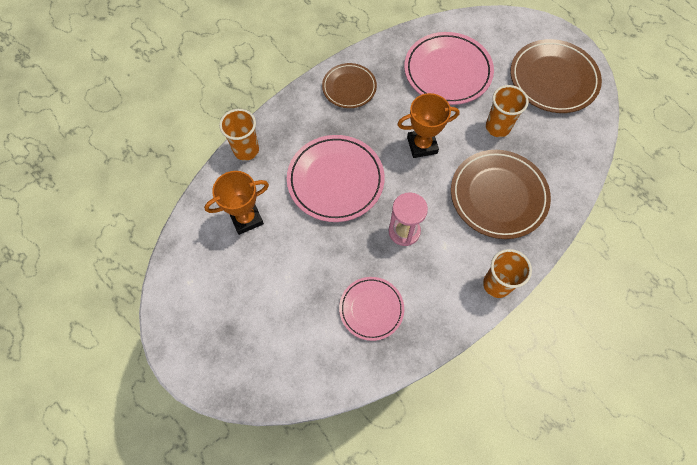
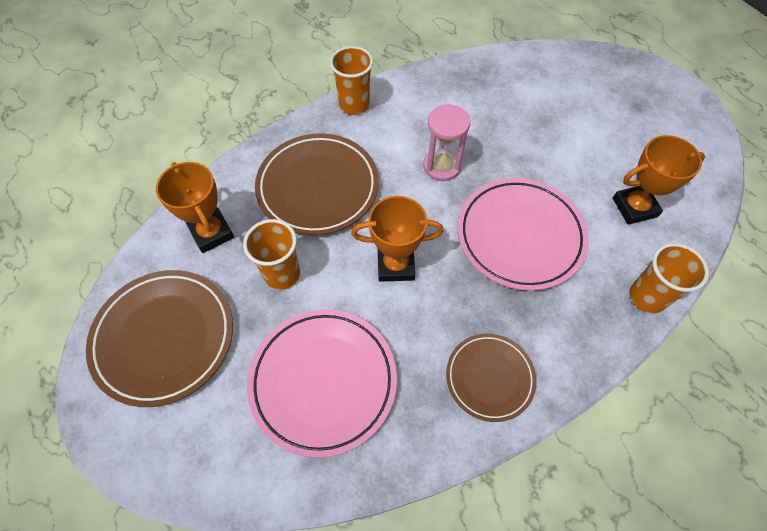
camera: 170 degrees left, 5 degrees down
pink plate [339,277,404,341] -> none
none -> orange trophy [156,162,234,253]

